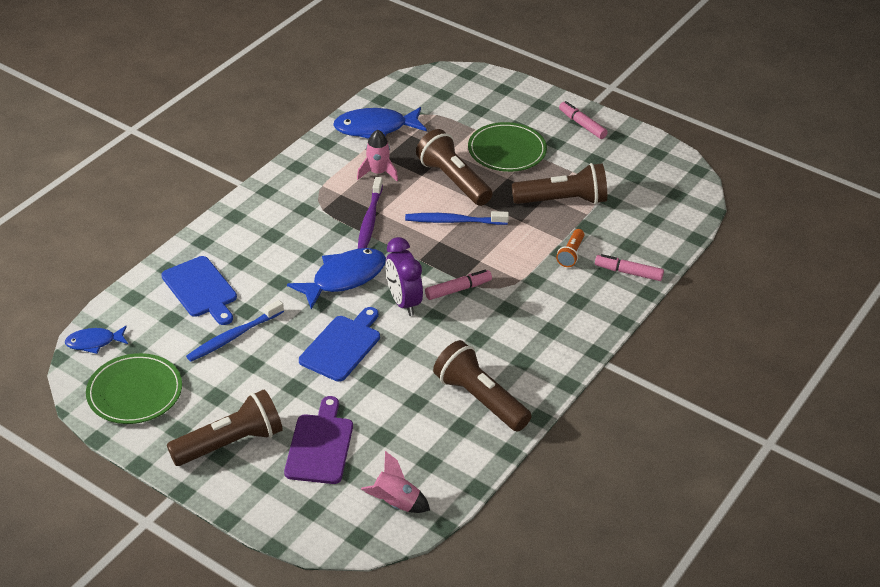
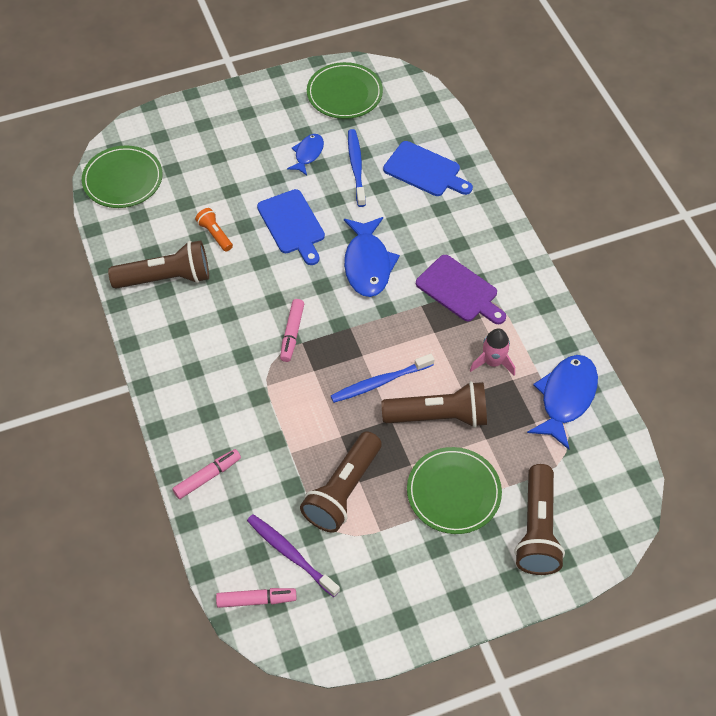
camera: 125 degrees right, 15 degrees up
blue fish [65,326,128,354] -> blue fish moved to [287,134,324,176]
blue cutting board [161,256,237,325] -> blue cutting board turned 150 degrees counterclockwise [383,141,473,196]
brown flashlight [167,389,283,466] -> brown flashlight moved to [514,464,565,575]
purple cutting board [284,396,353,484] -> purple cutting board moved to [416,255,506,324]
purple toothbrush [358,177,383,249] -> purple toothbrush moved to [247,514,340,597]
pink rocket [361,451,430,513] -> green plate [82,145,163,208]
purple clock [386,237,423,316] -> none
blue toothbrush [405,211,509,225] -> blue toothbrush turned 150 degrees counterclockwise [331,354,434,403]
orange flashlight [556,229,584,267] -> orange flashlight moved to [195,208,233,252]
pink marker [559,101,608,139] -> pink marker moved to [216,588,297,608]

